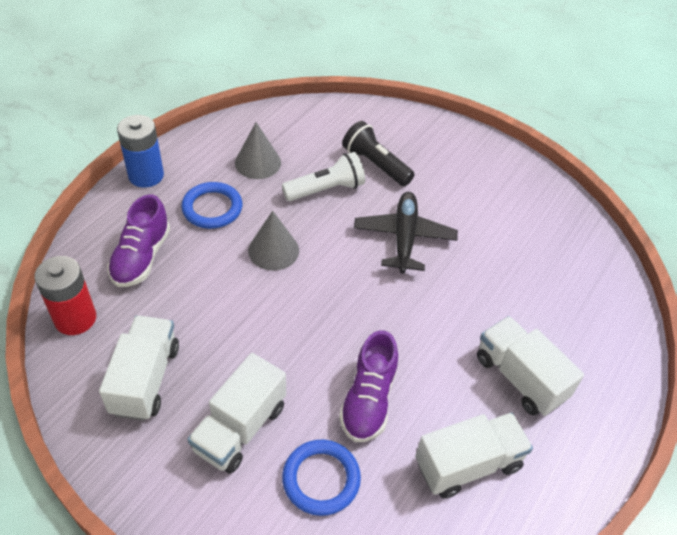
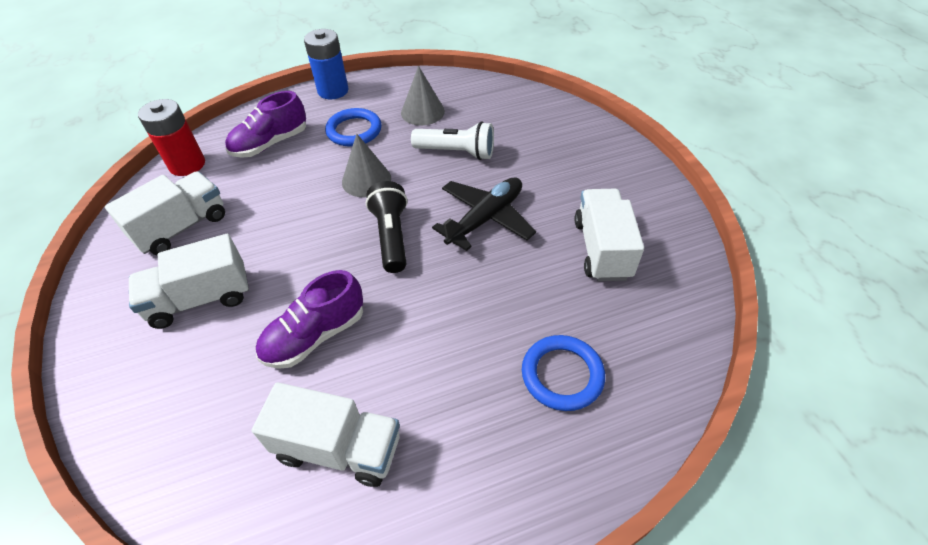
camera: 40 degrees right, 0 degrees up
blue ring [282,440,361,516] -> blue ring moved to [522,335,605,411]
black flashlight [342,121,415,186] -> black flashlight moved to [366,181,408,273]
white truck [477,316,584,416] -> white truck moved to [574,189,644,281]

